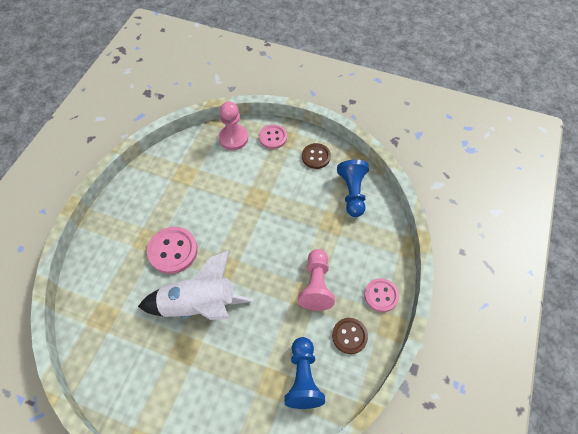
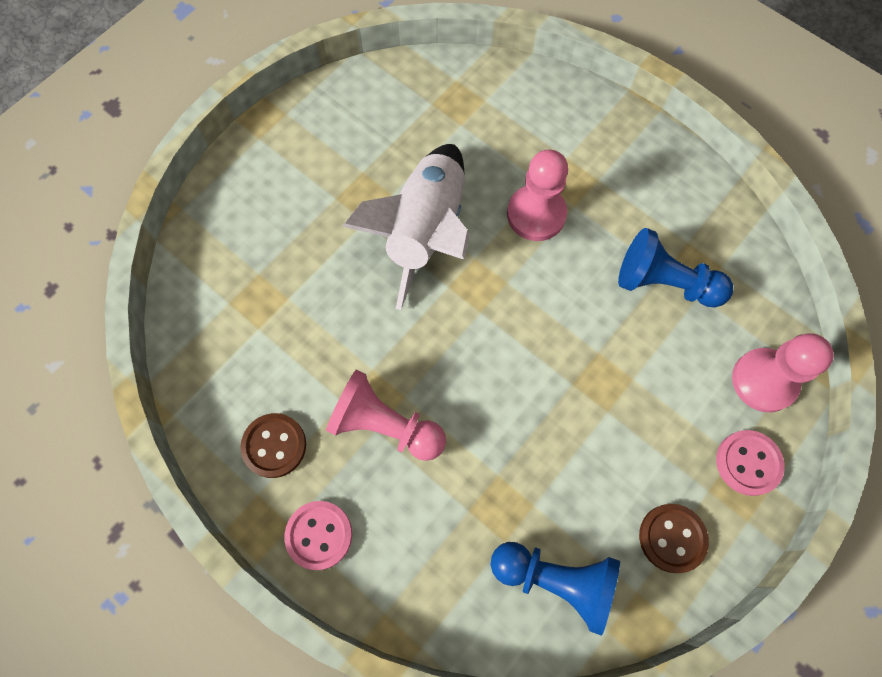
camera: 110 degrees right, 10 degrees up
pink button [147,227,198,274] -> pink pawn [507,149,568,241]
blue pawn [285,337,325,409] -> blue pawn moved to [618,228,733,308]

